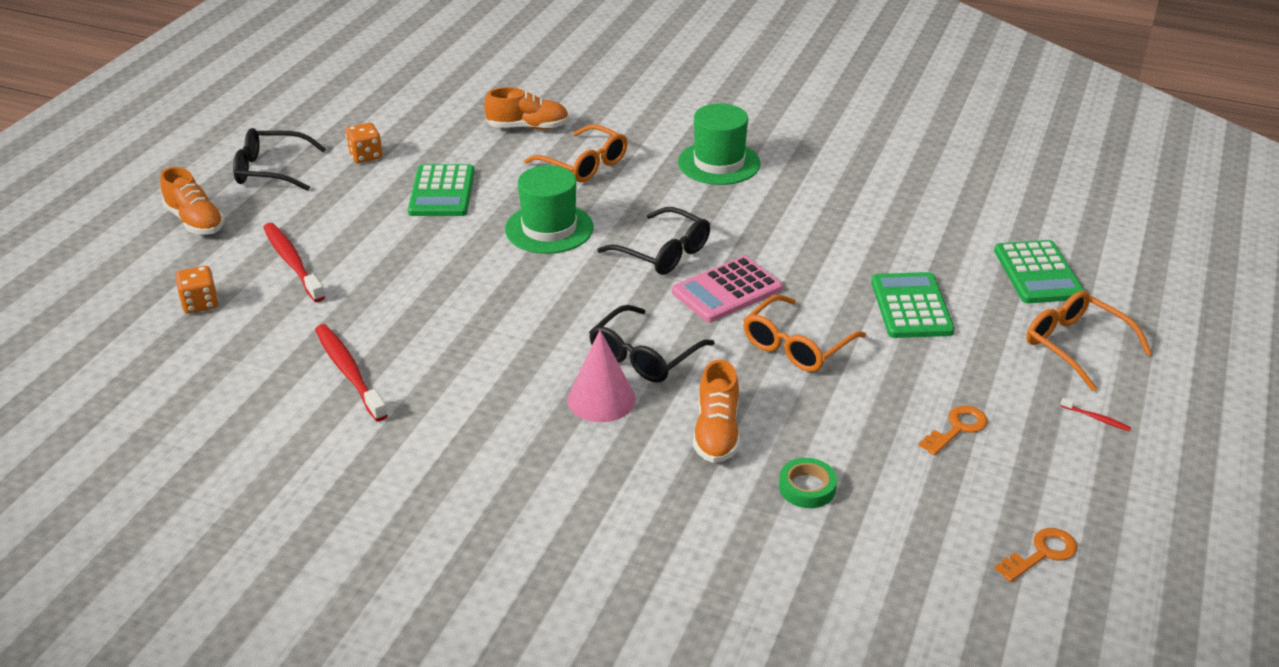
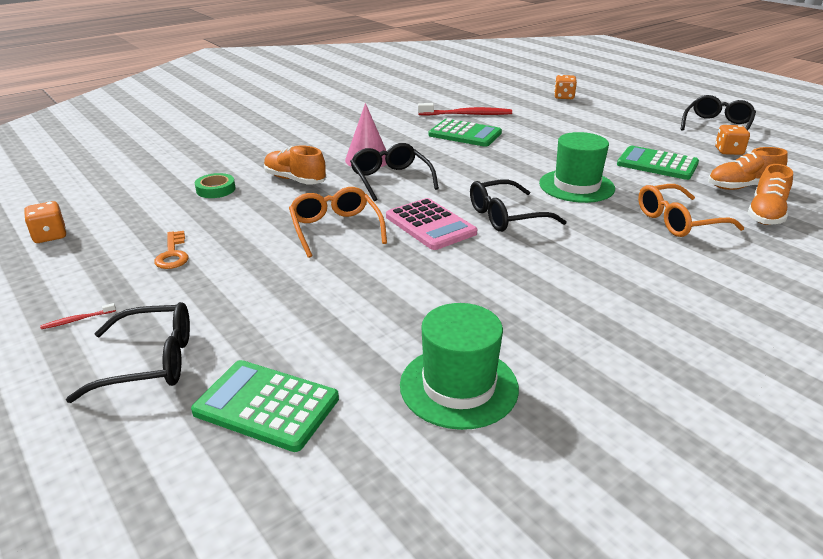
camera: 120 degrees right, 5 degrees down
orange shoe [160,167,225,235] -> orange shoe moved to [708,147,788,190]
red toothbrush [263,223,325,302] -> none
pink calculator [672,256,783,322] -> pink calculator turned 150 degrees clockwise [386,198,477,250]
green hat [678,104,761,185] -> green hat moved to [400,303,519,430]
green calculator [871,272,955,338] -> green calculator moved to [428,119,502,147]
orange key [994,528,1077,582] -> orange dice [24,201,66,243]
orange glasses [1026,291,1152,391] -> black glasses [66,302,190,403]

